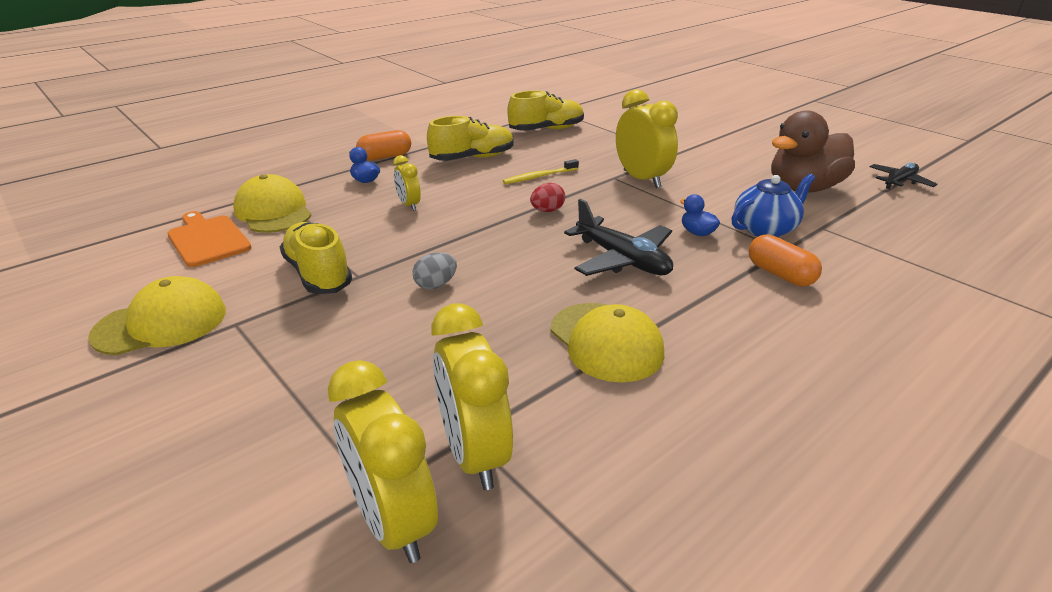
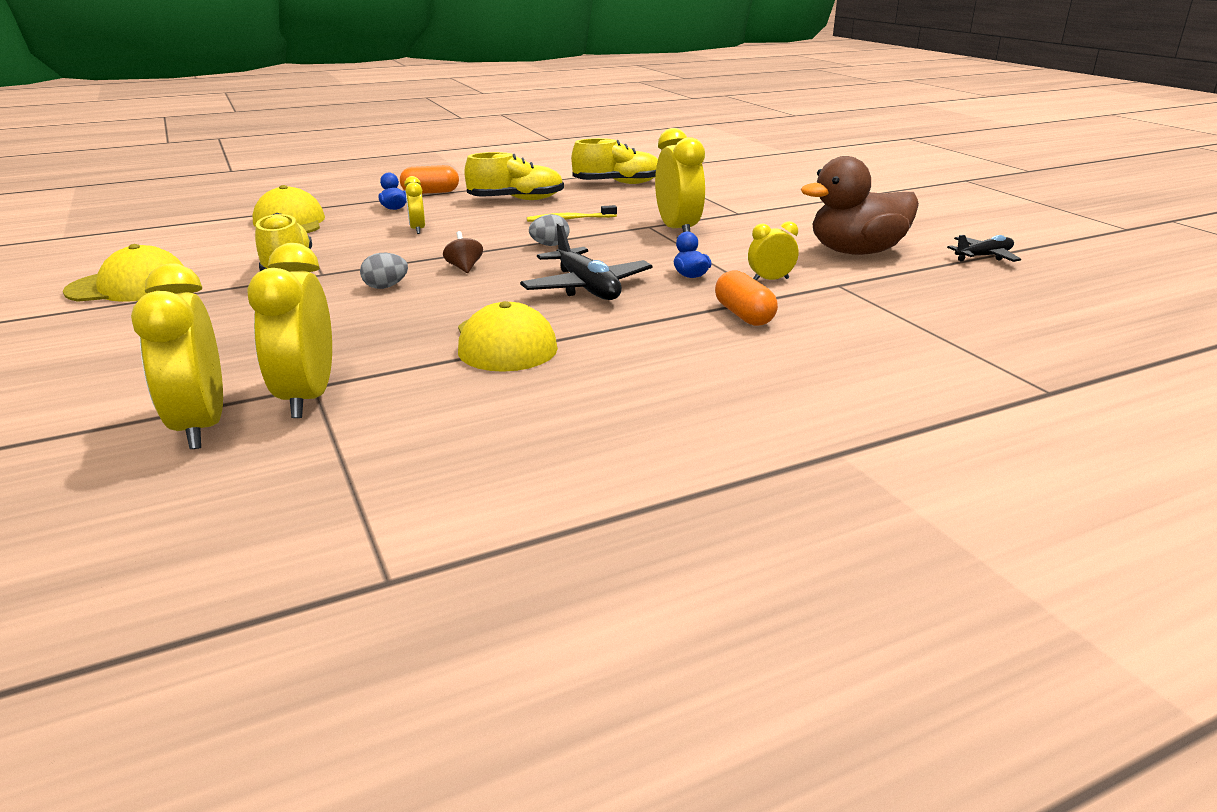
camera: 15 degrees right, 5 degrees down
orange cutting board [167,211,252,267] -> none
red egg [530,183,565,212] -> grey egg [529,214,570,246]
blue teapot [732,174,815,237] -> yellow clock [748,221,799,281]
none -> brown spinning top [443,231,483,273]

